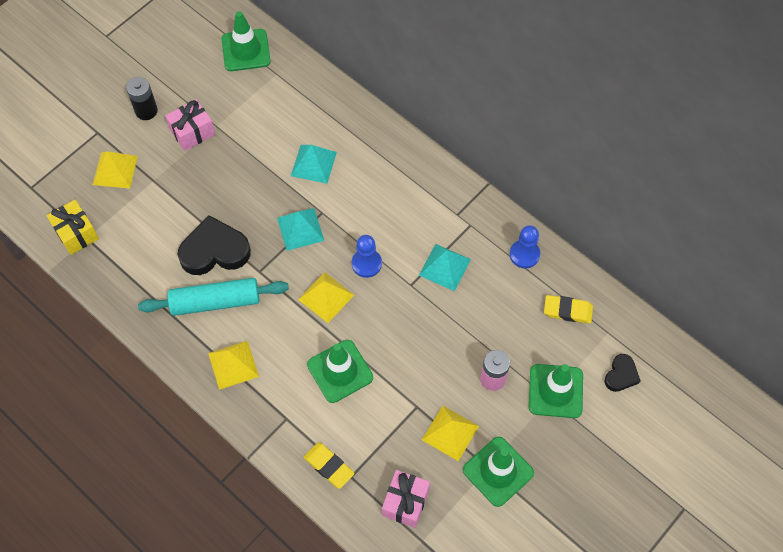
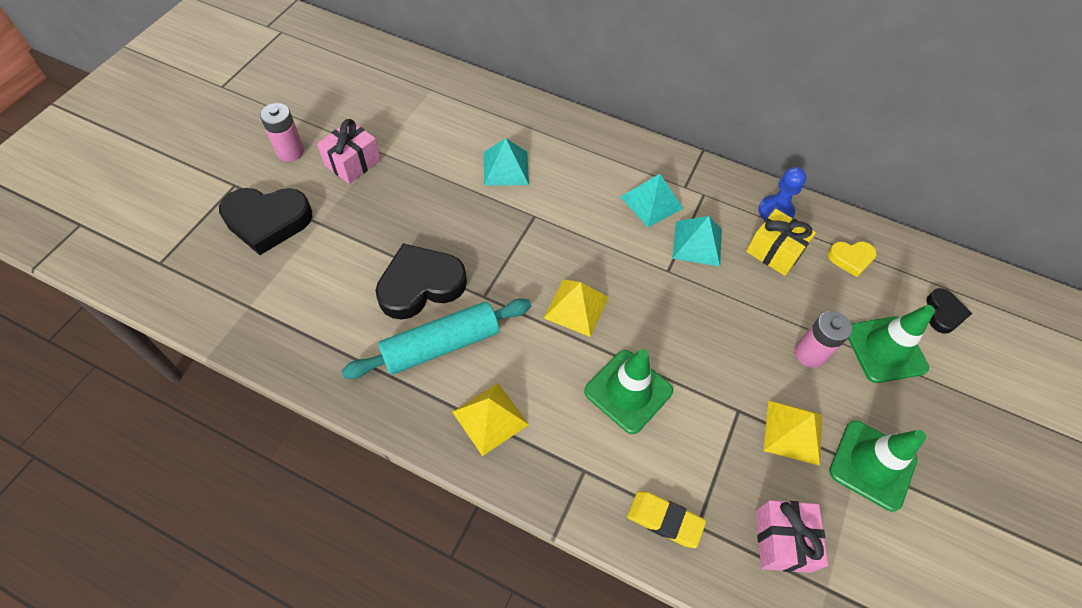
camera: 20 degrees left, 5 degrees down
yellow gift [47,200,99,255] -> yellow gift moved to [746,209,816,276]
yellow pyramid [93,151,138,189] -> black heart [219,188,312,255]
black battery [126,77,158,120] -> pink battery [260,103,304,162]
green traffic cone [222,11,271,71] -> none
turquoise pyramid [277,208,324,251] -> turquoise pyramid moved to [621,174,683,227]
blue pawn [352,235,382,278] -> none
yellow eraser [544,295,593,324] -> yellow heart [828,241,877,277]

